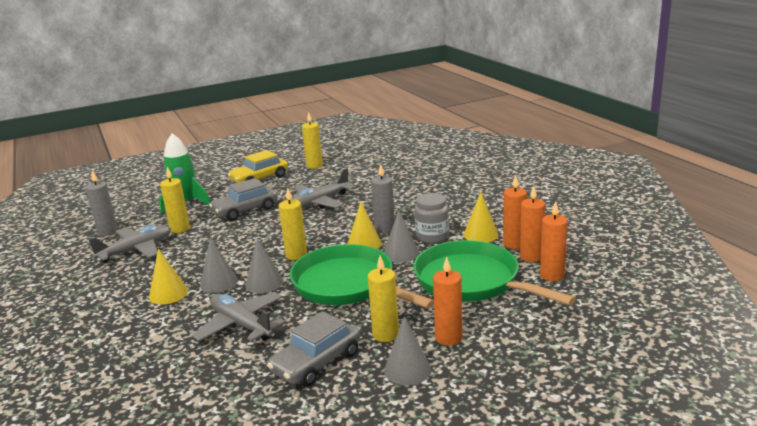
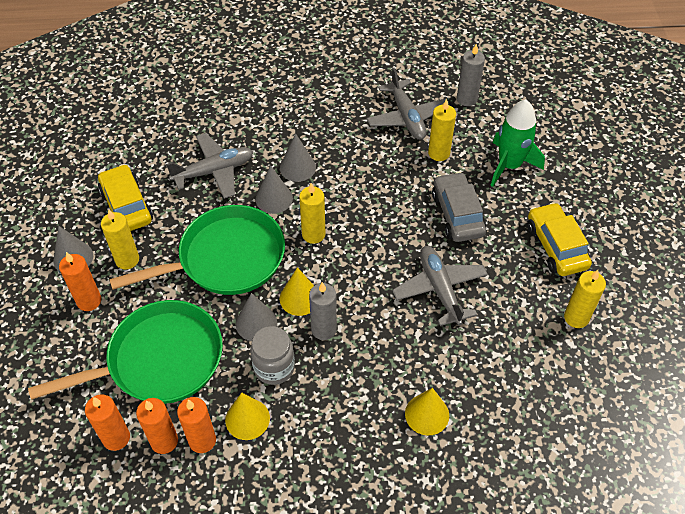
camera: 110 degrees right, 30 degrees up
yellow cone [149,248,188,305] -> yellow cone moved to [405,388,449,436]
grey car [267,311,360,387] -> yellow car [98,164,153,231]

